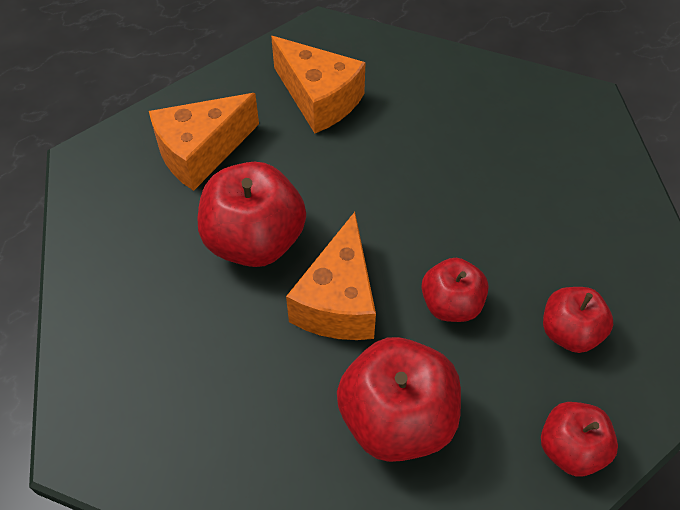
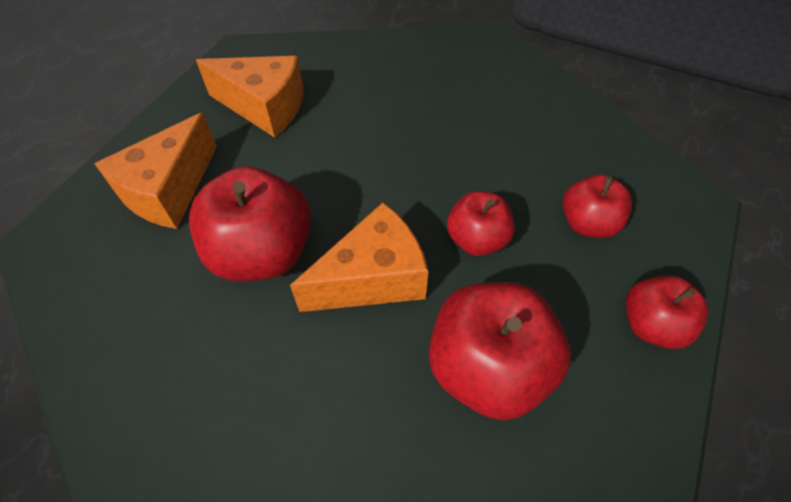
camera: 25 degrees left, 0 degrees up
orange cheese [286,212,376,340] -> orange cheese turned 105 degrees counterclockwise [290,202,428,312]

